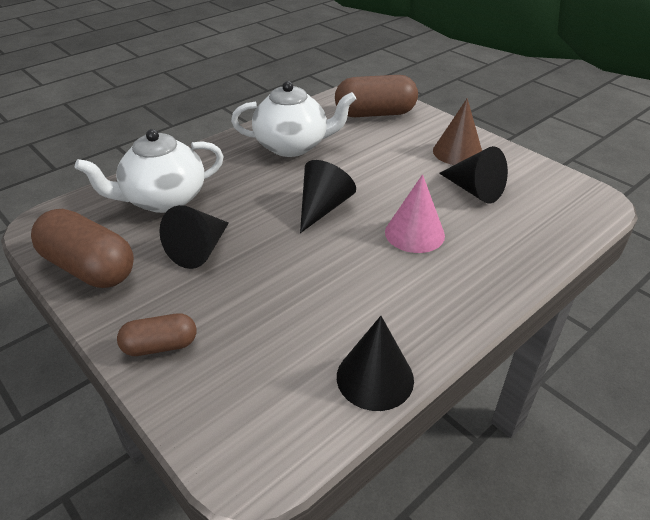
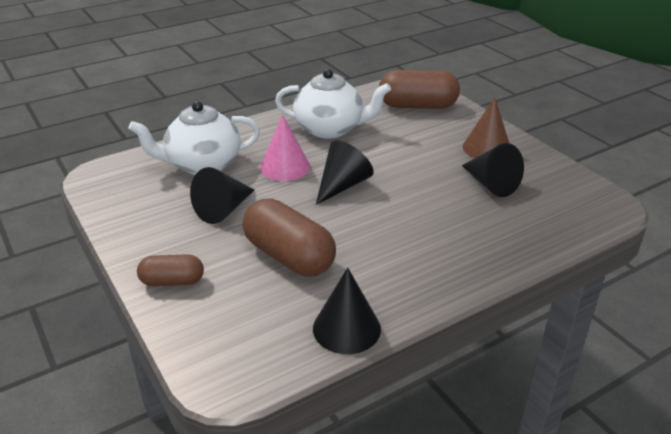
camera: 10 degrees right, 5 degrees down
brown capsule [31,209,134,288] -> brown capsule moved to [243,199,336,276]
pink cone [385,174,445,253] -> pink cone moved to [260,115,310,181]

